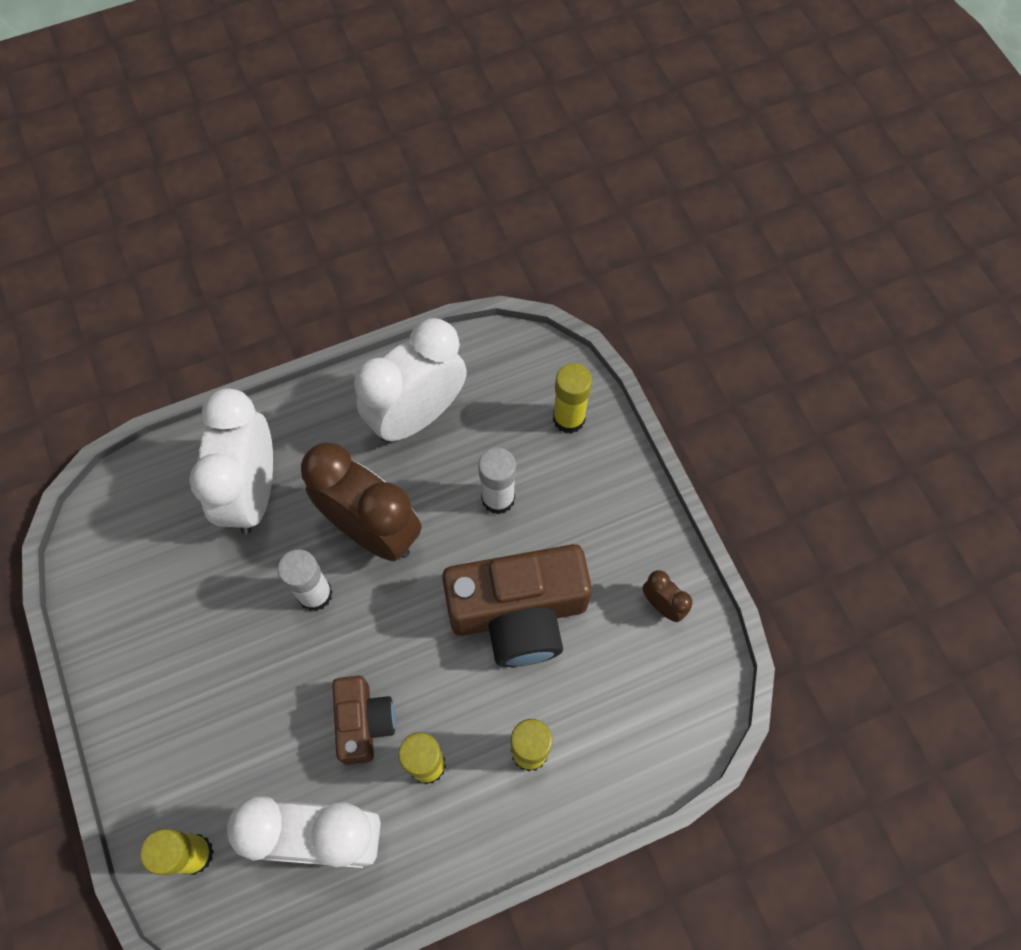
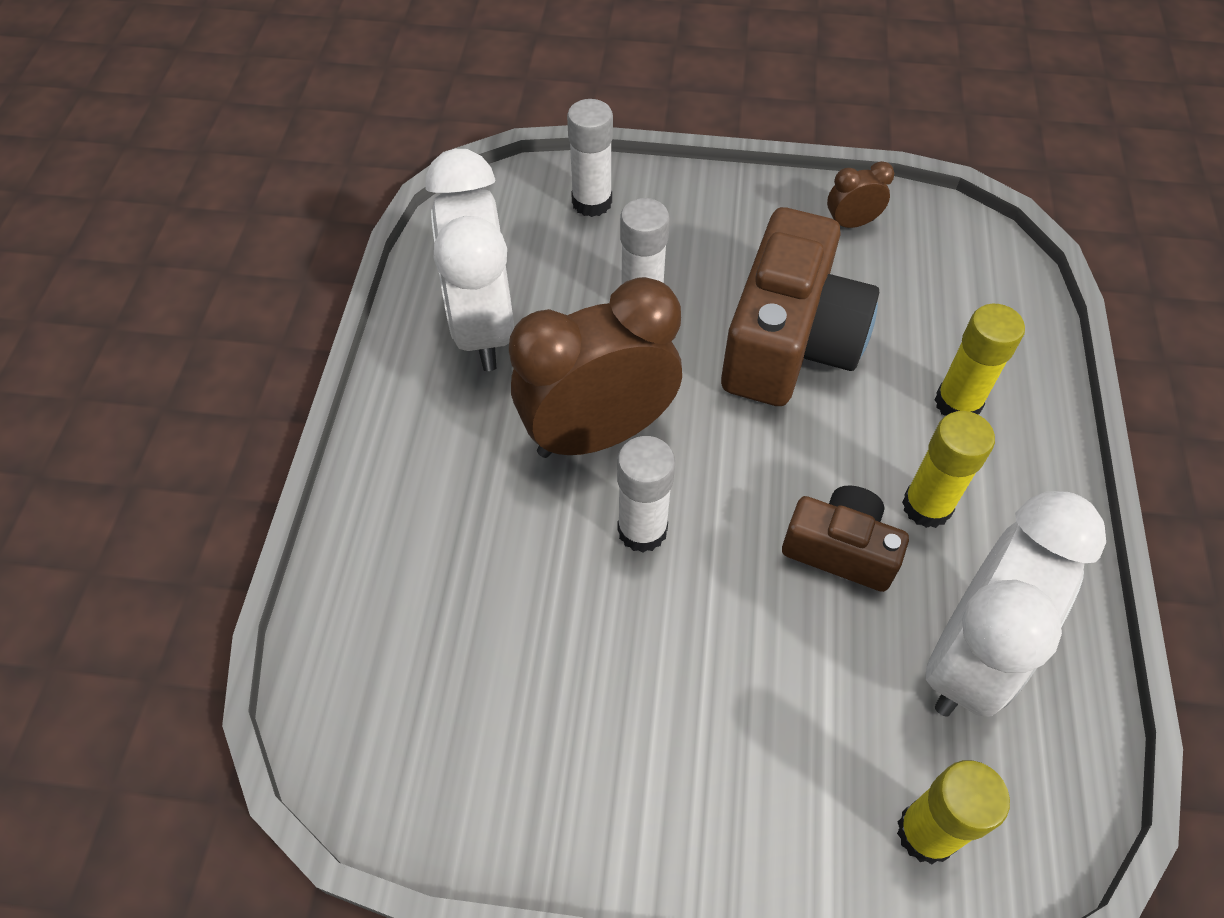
camera: 60 degrees left, 10 degrees down
white clock [189,388,273,534] -> none
yellow glue stick [553,363,592,434] -> white glue stick [567,99,613,217]

